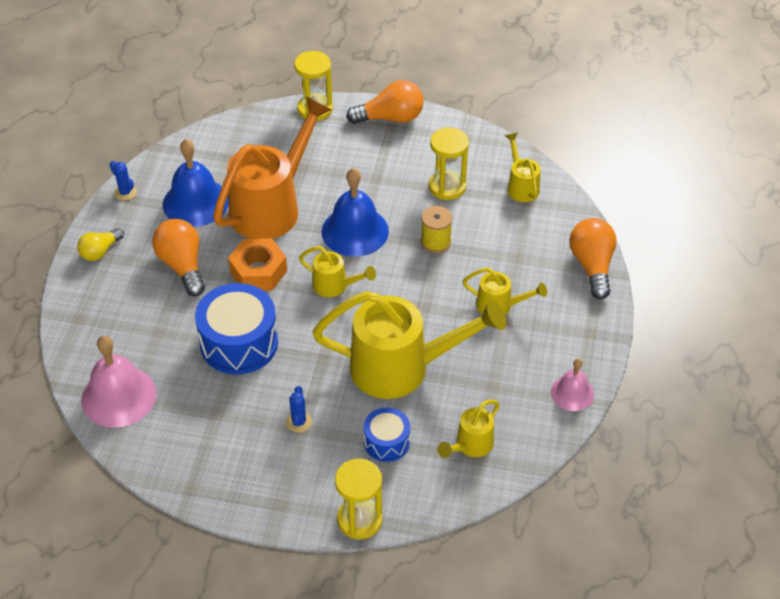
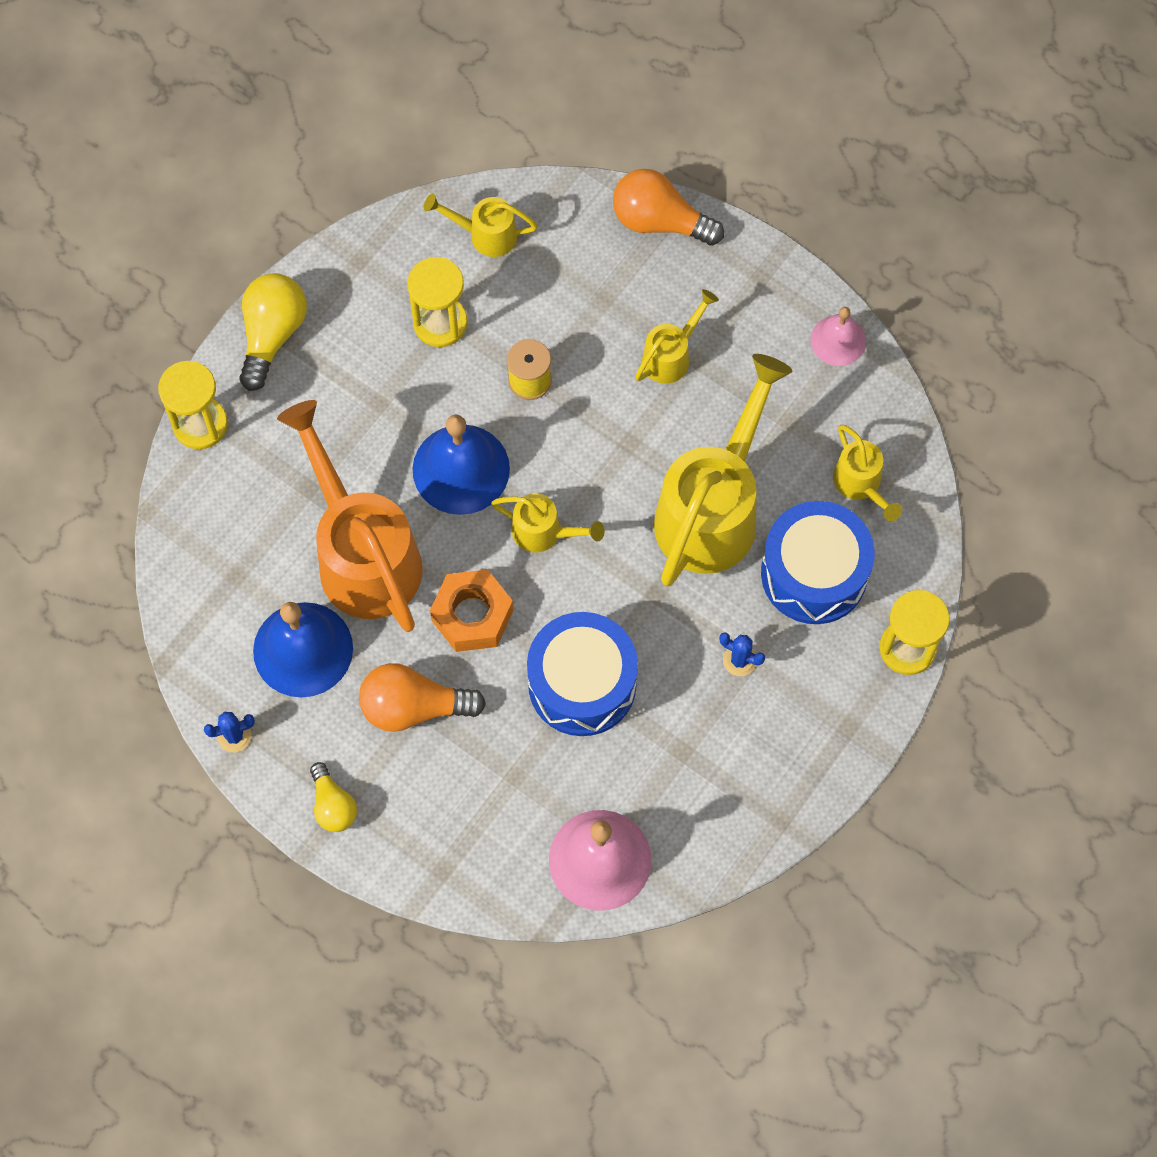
camera: 65 degrees left, 20 degrees up
yellow watering can [299,246,376,297] -> yellow watering can turned 60 degrees clockwise [491,493,605,552]
orange light bulb [346,80,424,124] -> yellow light bulb [239,273,307,391]
blue drum [364,407,410,462] -> blue drum [761,501,875,624], size x1.79

